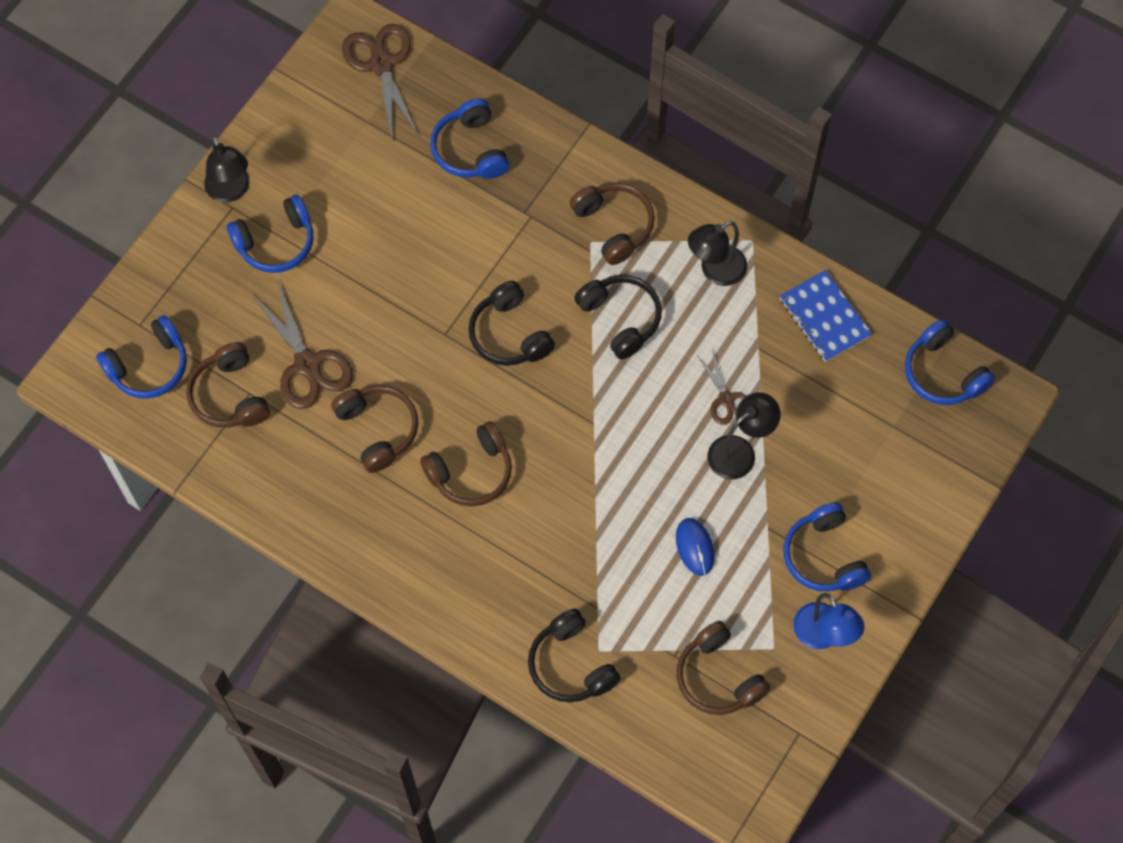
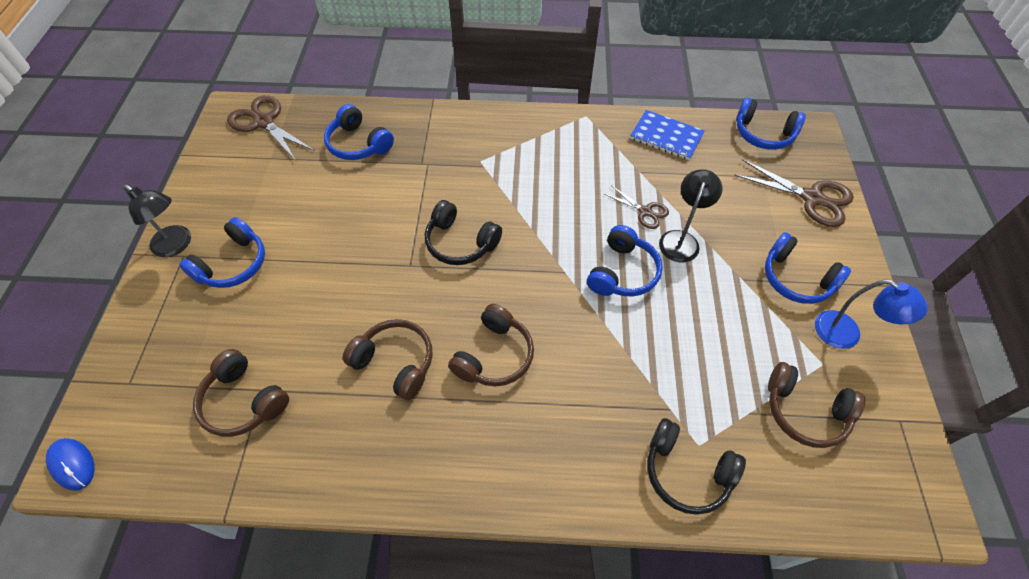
camera: 30 degrees left, 10 degrees down
blue headphones [96,315,187,399] -> blue headphones moved to [587,225,663,297]
brown scissors [252,281,353,409] -> brown scissors moved to [734,159,854,227]
brown headphones [570,183,655,265] -> none
black headphones [574,275,662,359] -> none
blue mouse [676,518,715,576] -> blue mouse moved to [46,438,95,491]
black lamp [688,221,747,286] -> none

